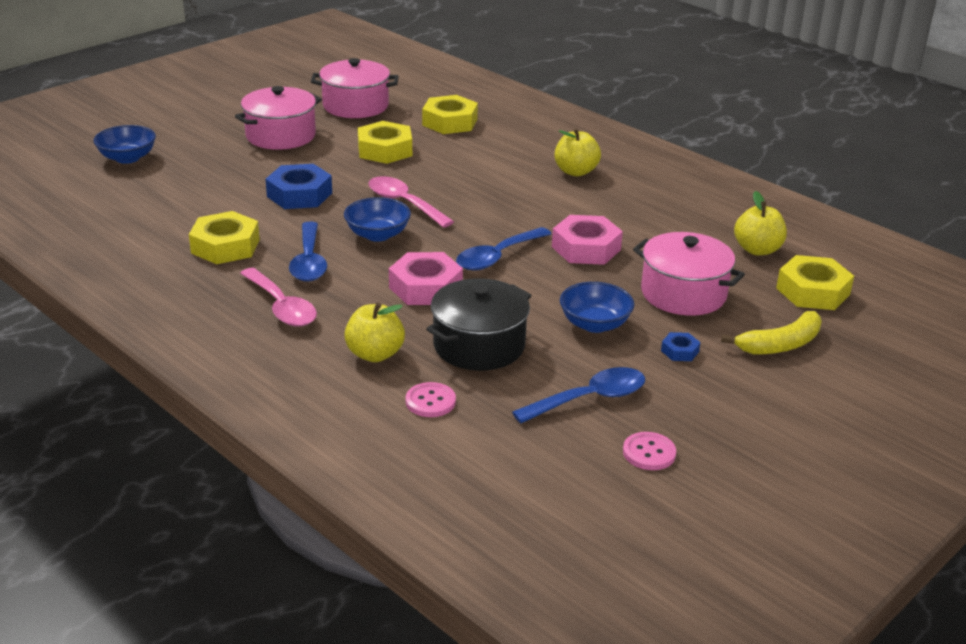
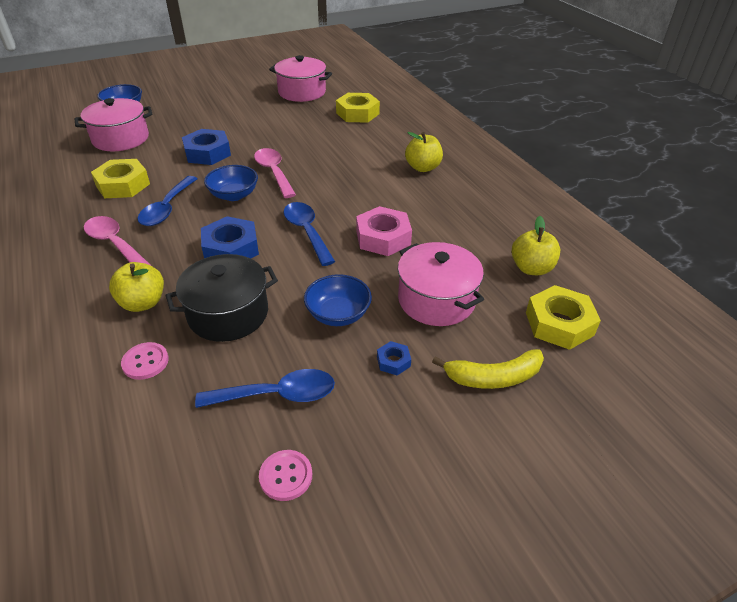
camera: 20 degrees right, 10 degrees up
pink pot [235,86,322,150] -> pink pot moved to [75,98,153,151]
pink spoon [240,268,317,327] -> pink spoon turned 150 degrees clockwise [84,216,152,266]
yellow nut [358,121,412,164] -> none
pink nut [389,252,463,305] -> blue nut [201,216,259,258]
blue spoon [456,227,551,271] -> blue spoon turned 90 degrees clockwise [284,202,335,266]

